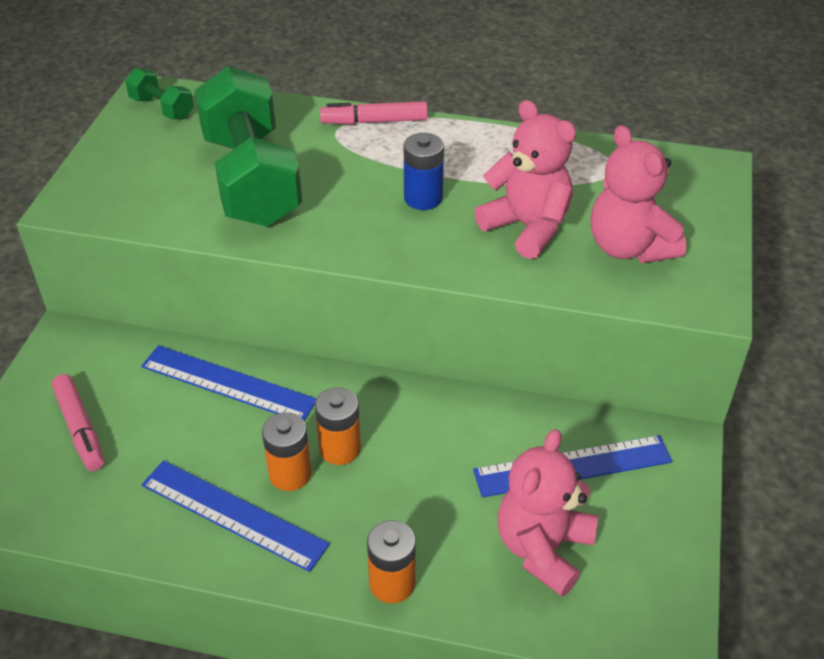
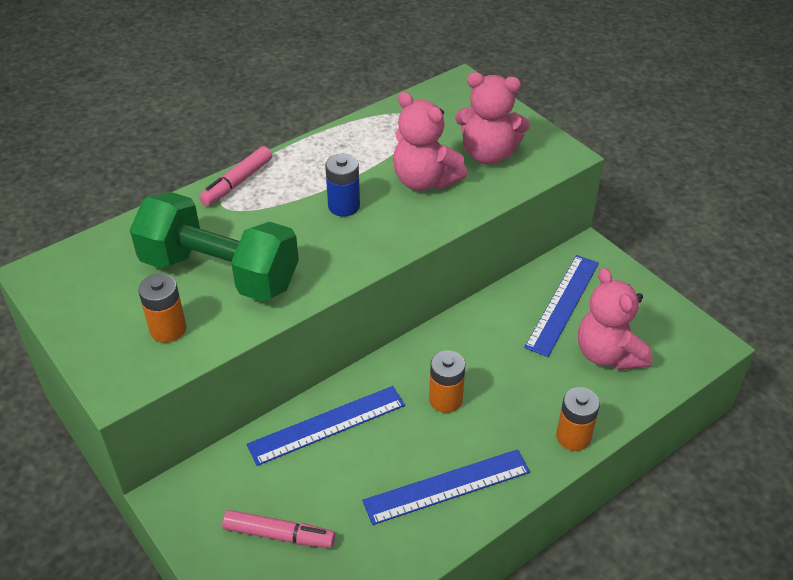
camera: 50 degrees left, 0 degrees up
green dumbbell [125,68,194,120] -> none
orange battery [262,412,311,491] -> orange battery moved to [138,274,187,343]
pink teddy bear [474,100,576,259] -> pink teddy bear turned 135 degrees counterclockwise [393,92,467,191]

